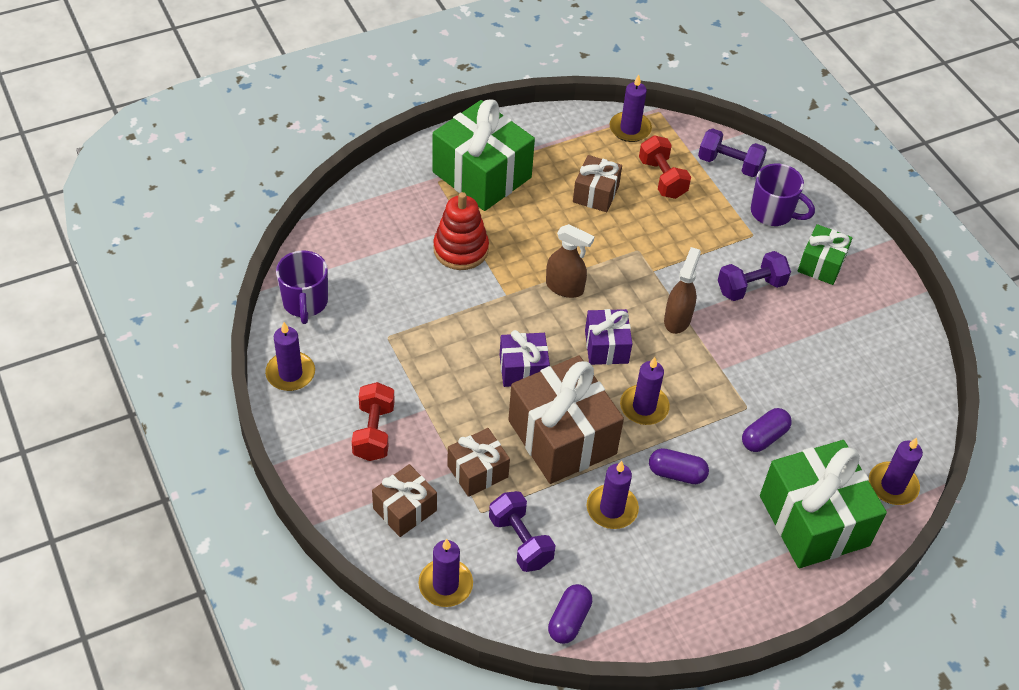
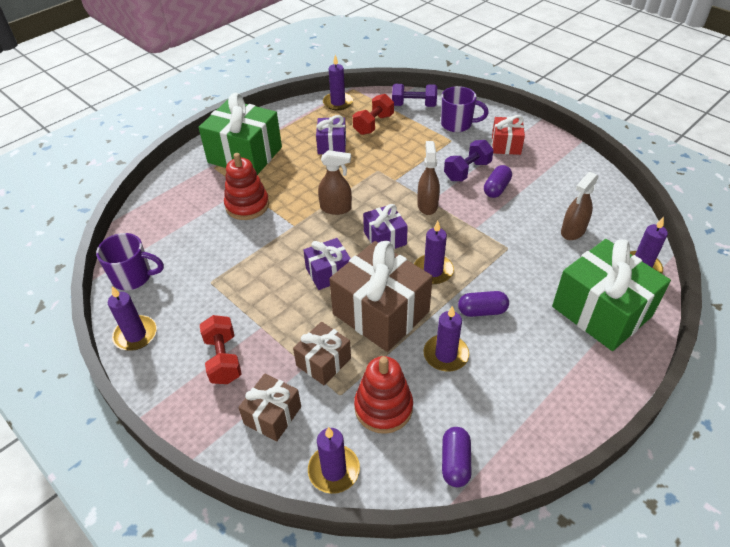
camera: 15 degrees left, 5 degrees down
purple mug [276,250,328,324] -> purple mug turned 60 degrees counterclockwise [96,233,164,290]
purple dumbbell [489,491,556,572] -> red stacking toy [354,356,413,434]
brown gift [573,155,622,212] -> purple gift [316,115,346,154]
red dumbbell [639,135,691,199] -> red dumbbell turned 75 degrees clockwise [353,94,394,135]
purple capsule [742,408,792,452] -> purple capsule moved to [484,165,512,198]
green gift [798,224,852,285] -> red gift [492,115,525,155]
none -> brown spray bottle [561,172,599,240]

